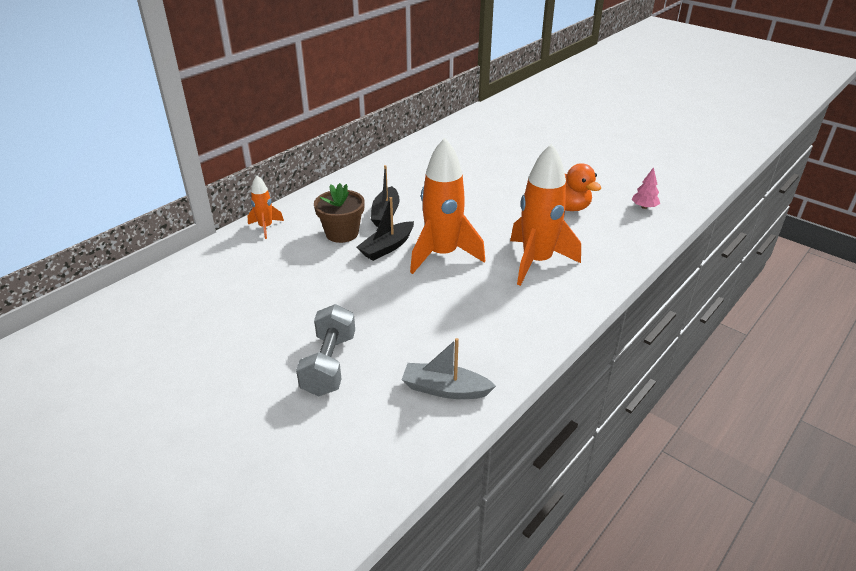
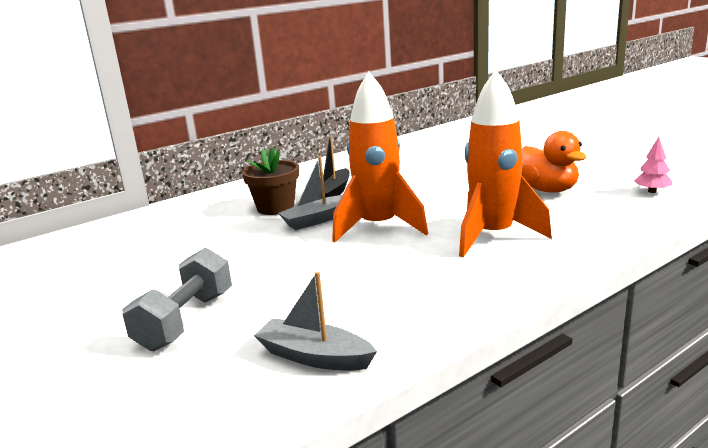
camera: 15 degrees right, 15 degrees down
orange rocket [248,175,284,239] -> none
black boat [357,197,414,261] -> grey boat [278,157,342,230]

